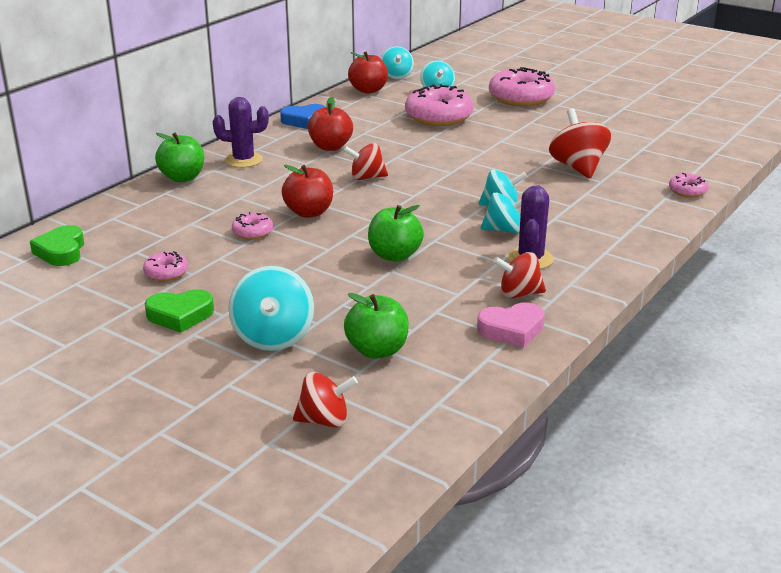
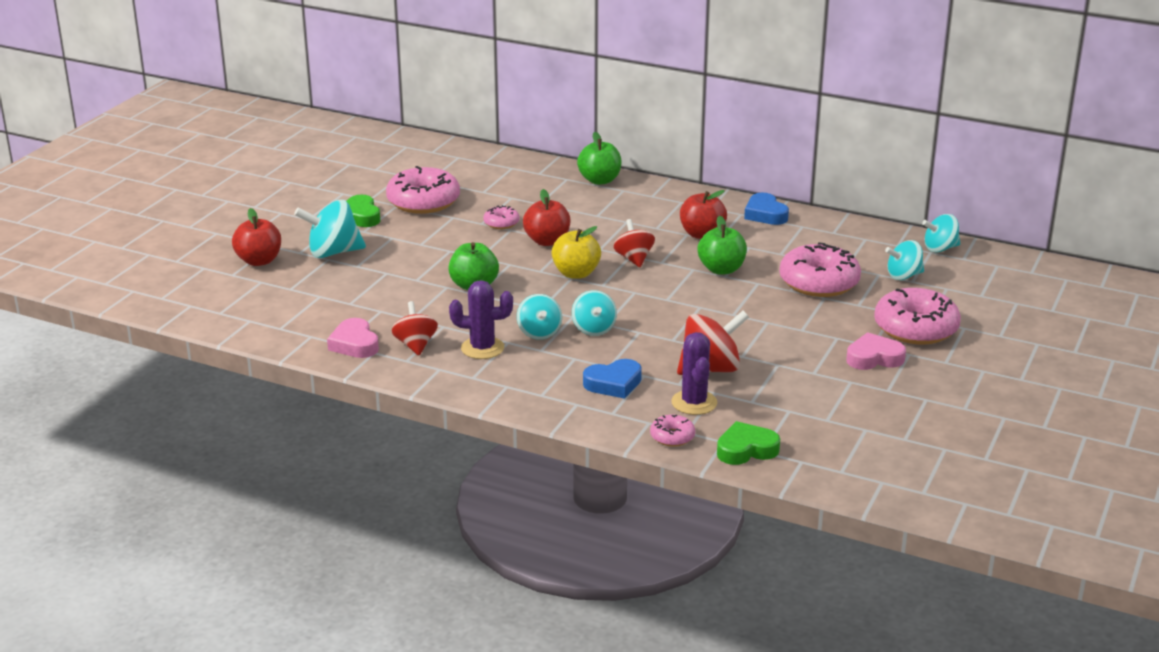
camera: 80 degrees right, 0 degrees up
green heart [30,225,84,266] -> green heart moved to [717,421,780,465]
pink donut [143,251,188,281] -> pink donut [386,166,460,214], size x2.08
purple cactus [213,97,269,168] -> purple cactus moved to [671,332,717,415]
red spinning top [293,372,358,427] -> none
green apple [344,293,409,359] -> green apple moved to [697,216,747,275]
red apple [348,52,388,93] -> red apple moved to [232,208,281,266]
none -> yellow apple [551,226,601,279]
none -> blue heart [583,359,642,399]
none -> pink heart [846,332,906,370]

